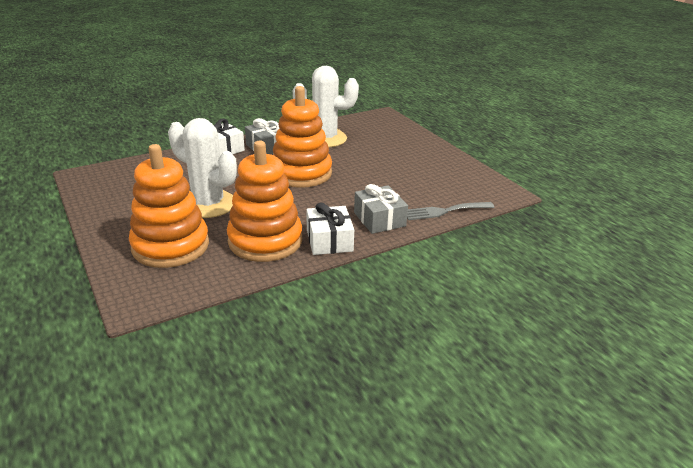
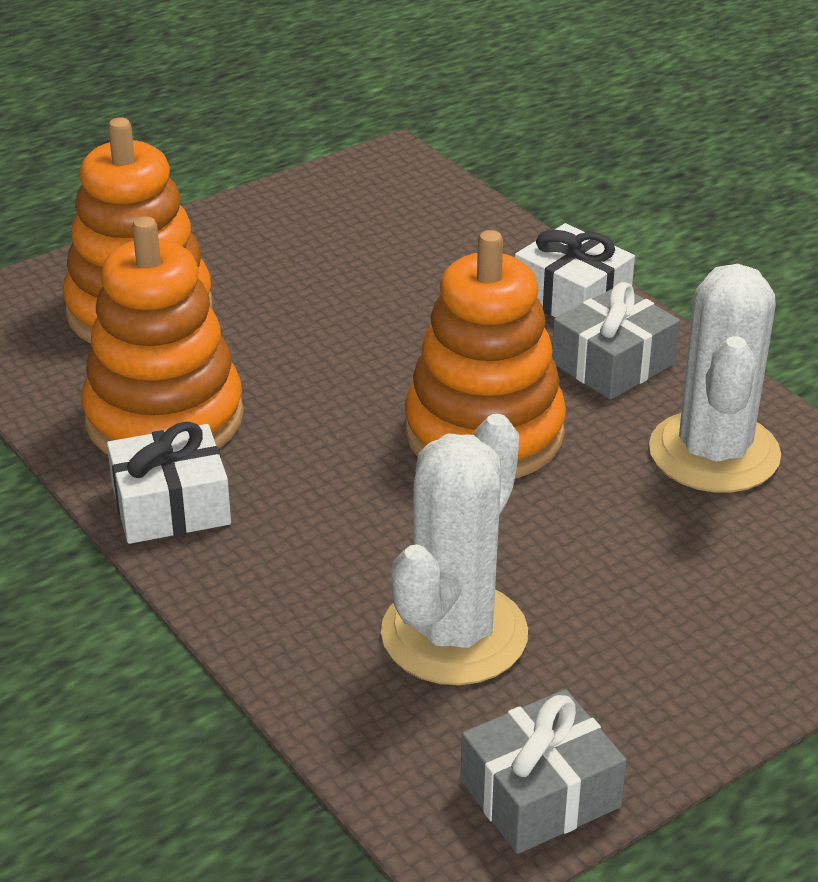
camera: 85 degrees right, 5 degrees up
white cactus [168,118,237,218] -> white cactus moved to [381,414,528,685]
grey gift [354,184,408,234] -> grey gift moved to [461,689,627,854]
grey fork [407,202,494,220] -> none

